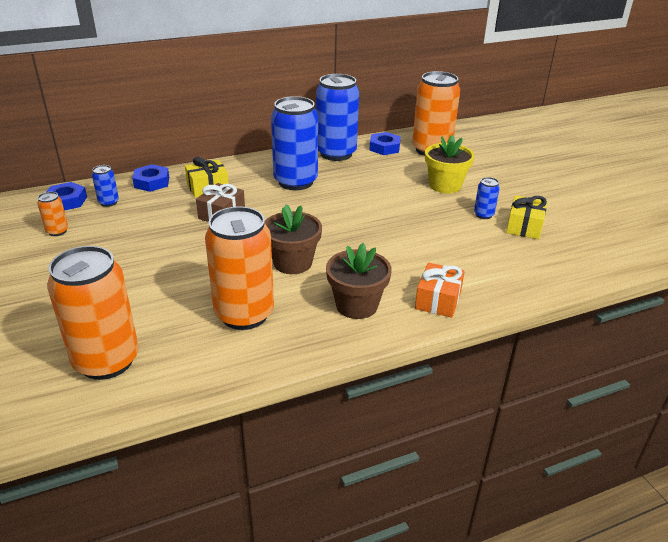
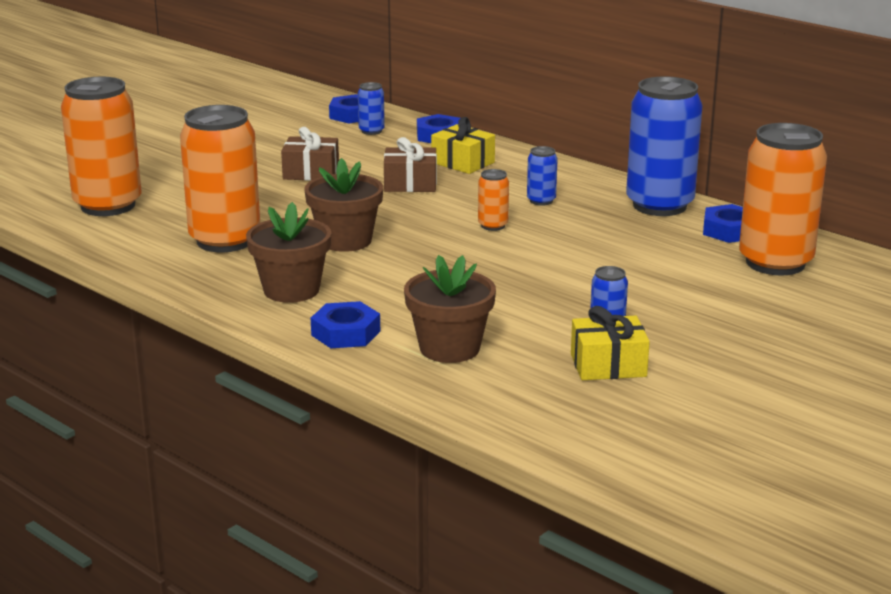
camera: 65 degrees right, 10 degrees down
orange can [37,192,68,236] -> orange can moved to [478,169,509,231]
blue can [271,96,318,190] -> blue can [527,146,558,206], size x0.43
orange gift [415,263,465,318] -> blue nut [311,301,380,348]
yellow flower pot [425,135,475,193] -> none
none -> brown gift [281,127,339,181]
none -> brown flower pot [404,255,496,363]

